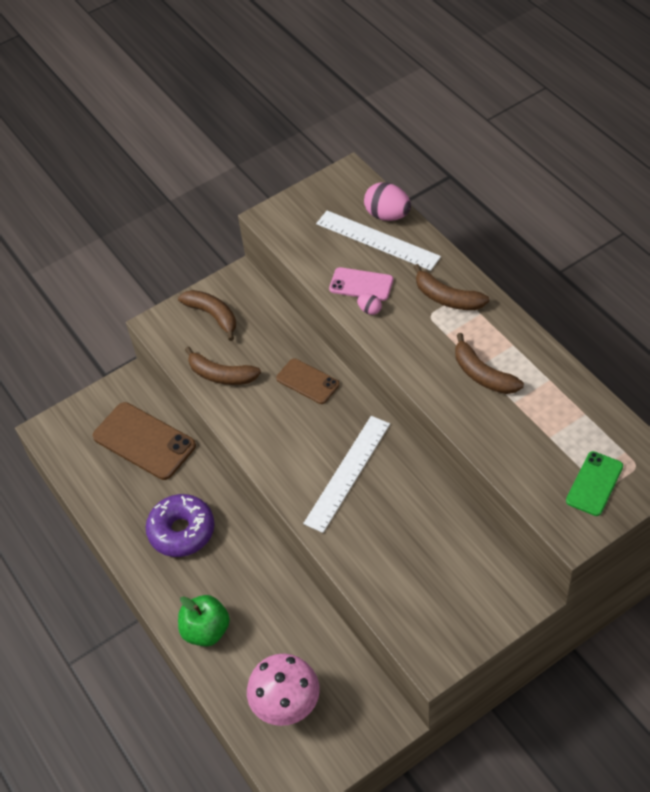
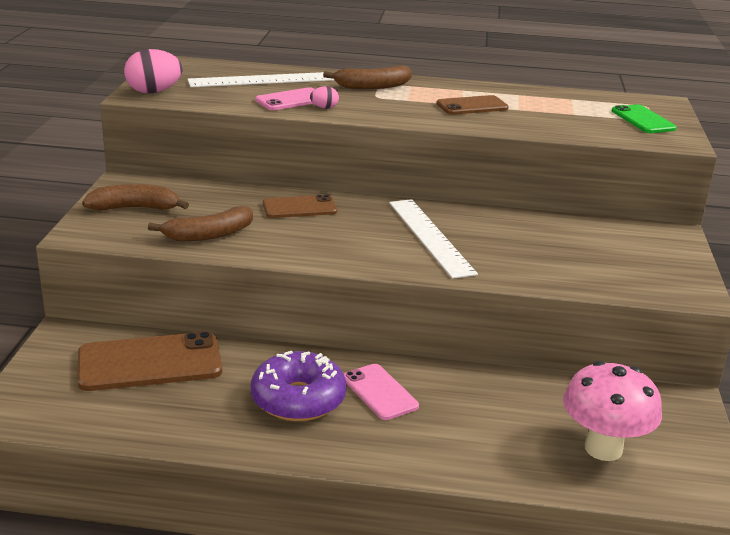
camera: 55 degrees left, 25 degrees down
green apple [178,595,230,646] -> none
pink egg [364,182,411,221] -> pink egg moved to [124,49,183,93]
brown banana [455,333,524,394] -> brown phone [436,95,509,115]
none -> pink phone [344,364,419,420]

